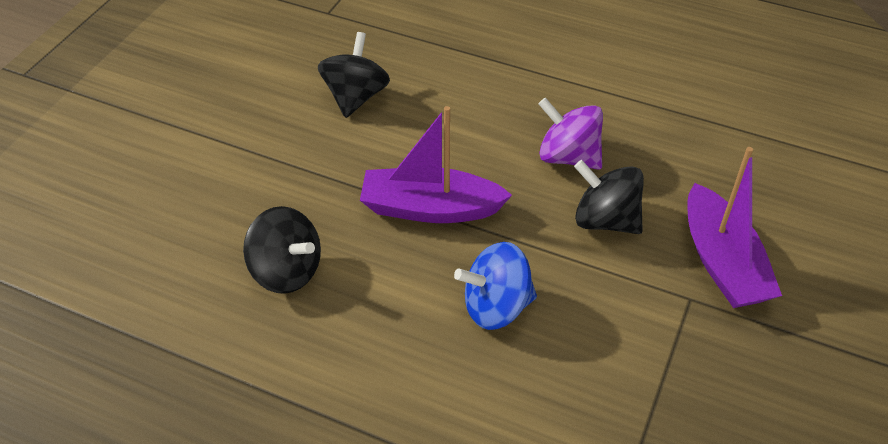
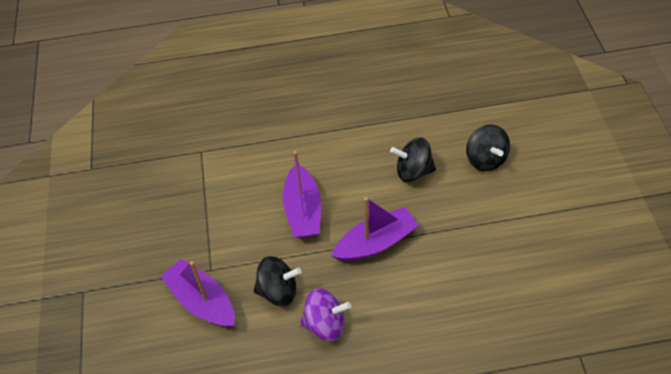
camera: 150 degrees right, 5 degrees up
black spinning top [318,32,390,118] -> black spinning top moved to [466,125,510,171]
blue spinning top [454,242,537,330] -> purple boat [283,151,321,238]

